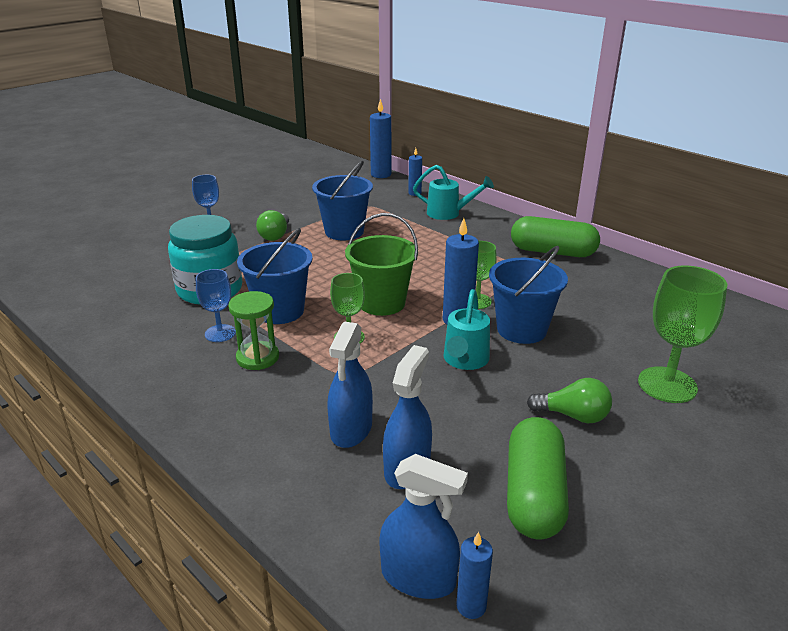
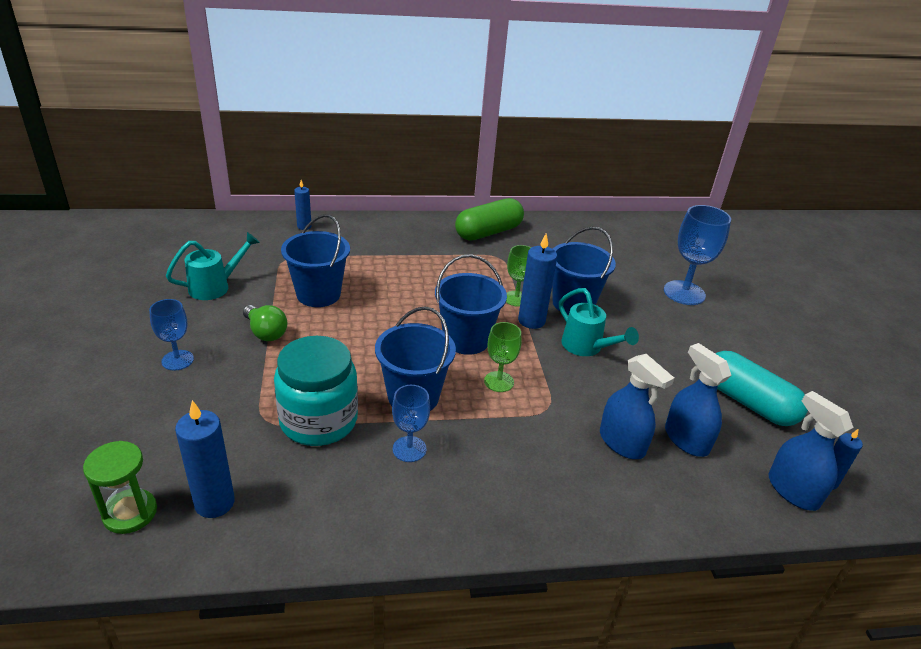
camera: 55 degrees left, 5 degrees up
green hourglass [228,291,279,370] -> green hourglass moved to [83,441,157,534]
green bucket [345,213,418,316] -> blue bucket [435,254,507,355]
blue candle [370,99,391,178] -> blue candle moved to [175,400,235,518]
blue spray bottle [379,454,468,599] -> blue spray bottle turned 90 degrees counterclockwise [769,391,854,511]
turquoise watering can [413,165,494,220] -> turquoise watering can moved to [166,232,260,300]
green capsule [507,417,569,539] -> turquoise capsule [715,351,808,426]
green light bulb [527,378,612,423] -> none
green goblet [638,266,727,403] -> blue goblet [664,205,731,305]

